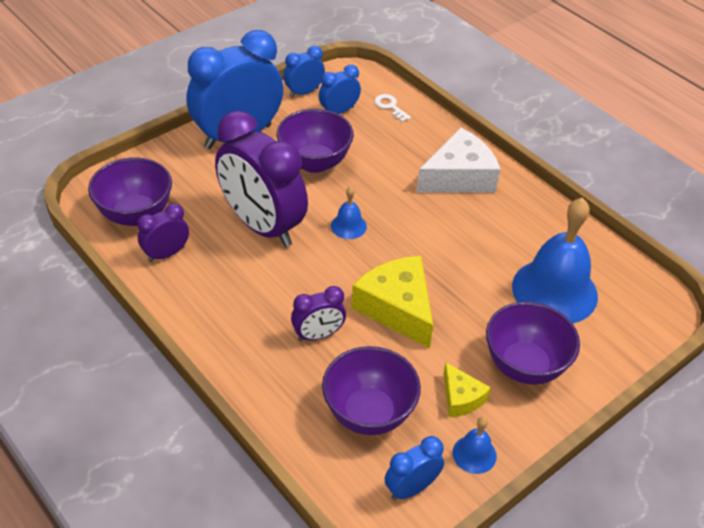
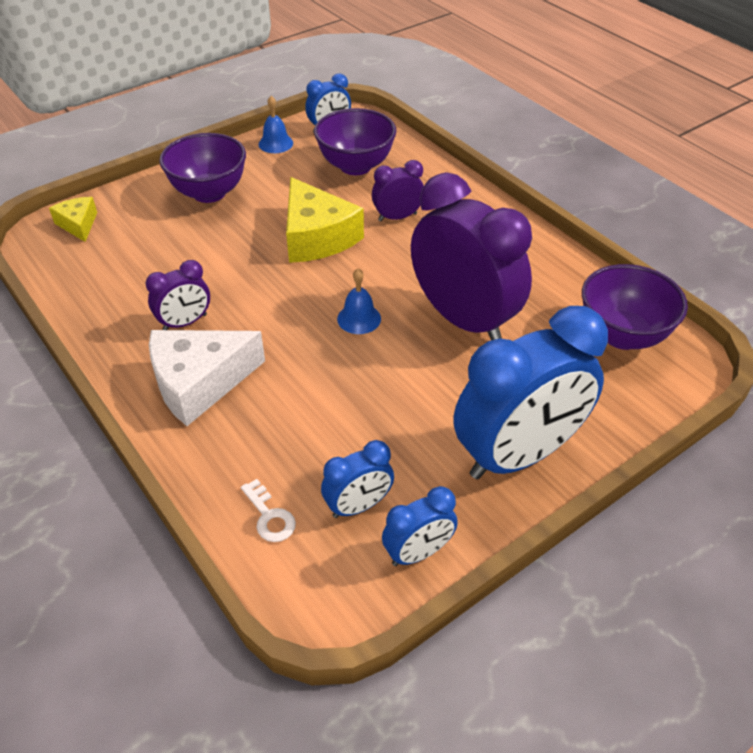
camera: 175 degrees left, 0 degrees up
purple clock [137,203,189,262] -> purple clock moved to [146,260,210,330]
purple bowl [277,109,354,173] -> none
yellow cheese [444,363,491,417] -> yellow cheese moved to [49,197,97,242]
blue bell [512,198,598,323] -> none

